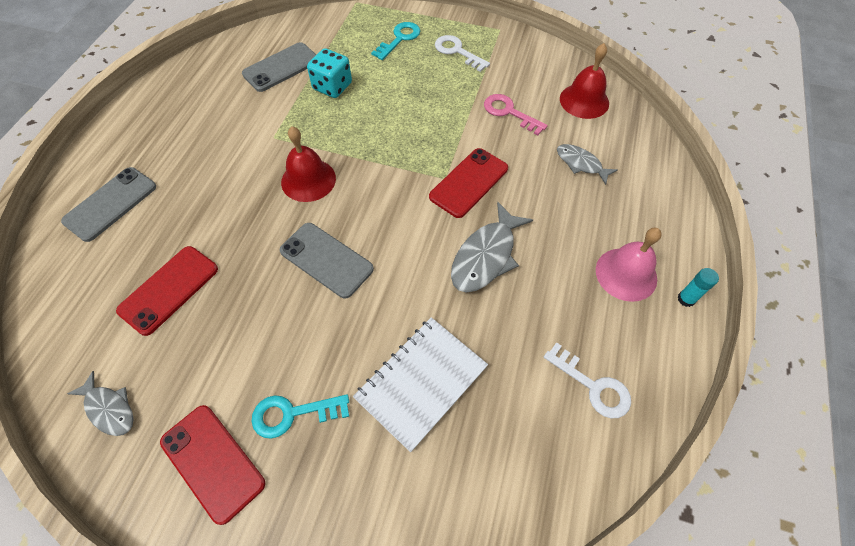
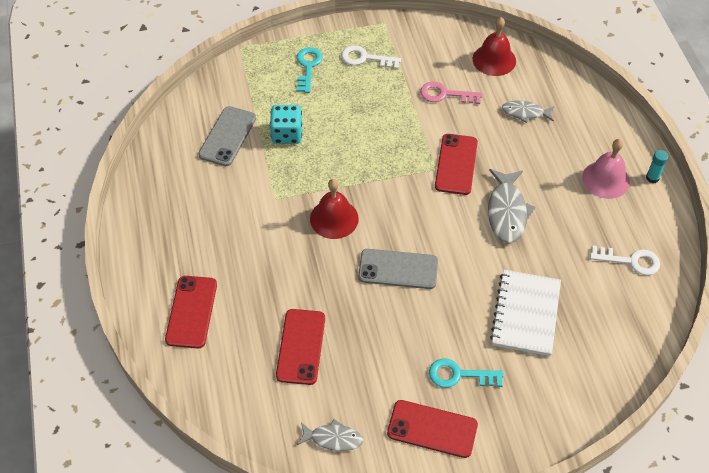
camera: 30 degrees left, 5 degrees down
grey phone [61,167,156,242] -> red phone [165,276,217,349]
turquoise key [251,394,349,439] -> turquoise key turned 45 degrees clockwise [429,358,504,388]

